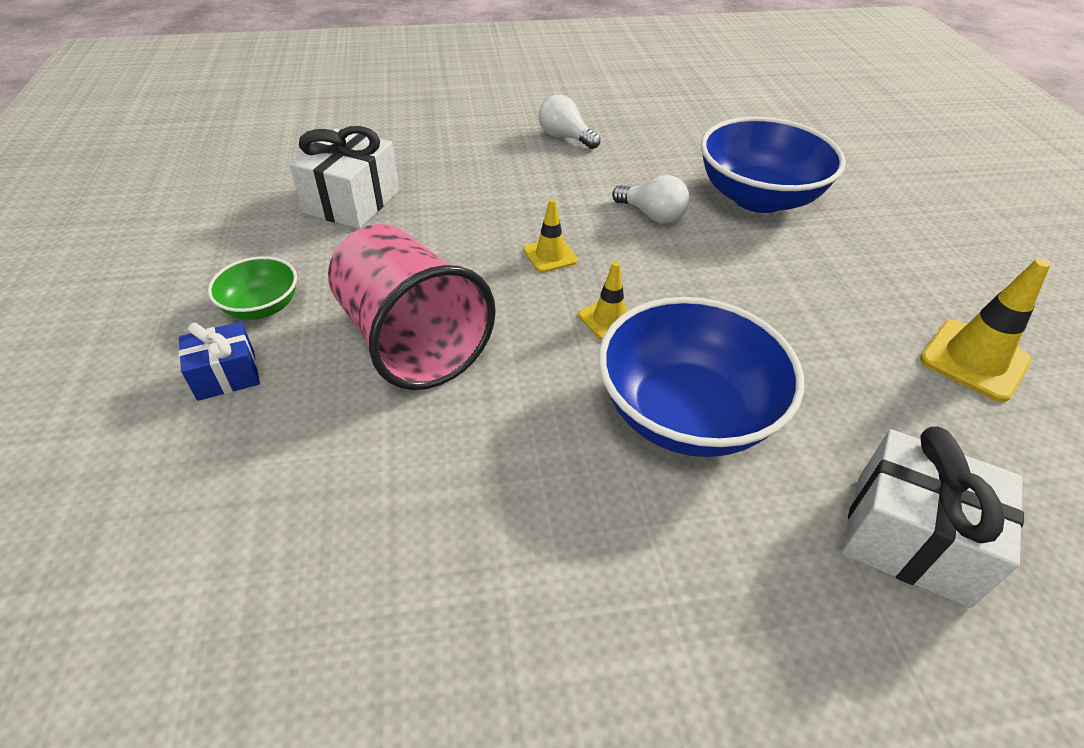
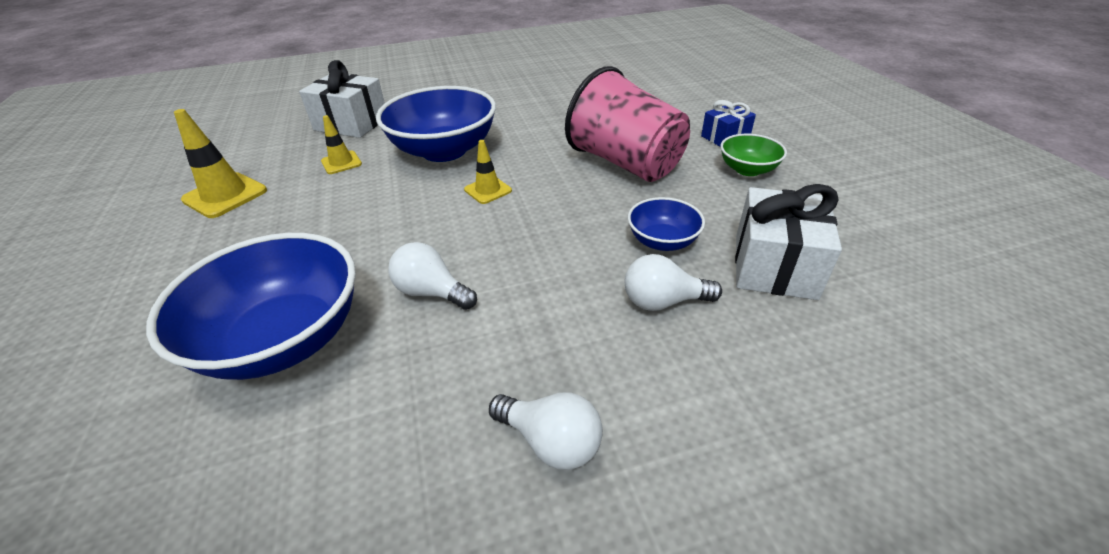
camera: 175 degrees right, 5 degrees down
yellow traffic cone [524,199,578,273] -> yellow traffic cone moved to [321,115,362,174]
none -> white light bulb [625,254,722,311]
none -> blue bowl [628,197,705,251]

